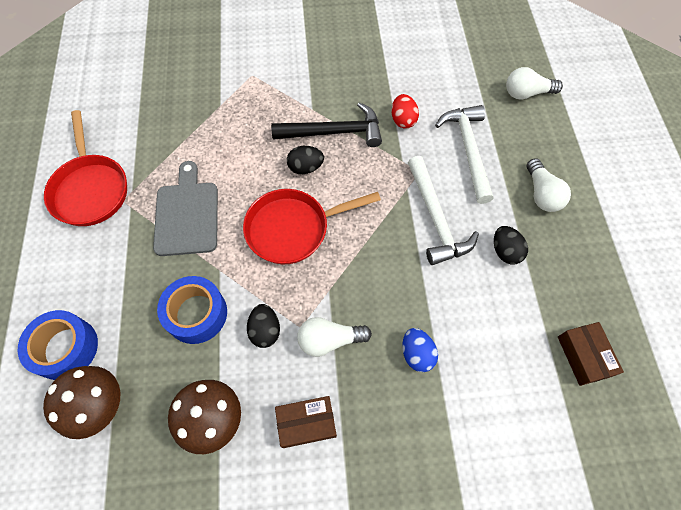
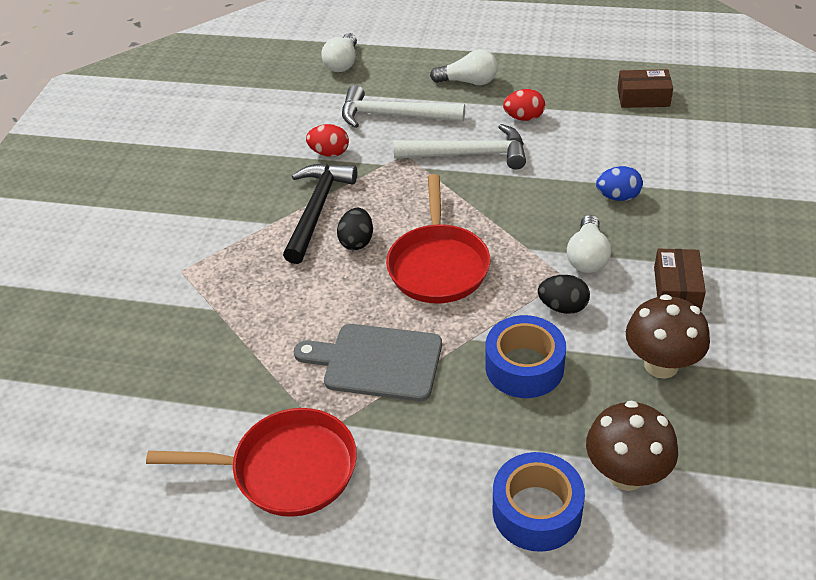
camera: 70 degrees left, 20 degrees down
black egg [494,226,528,264] -> red egg [503,89,545,121]

